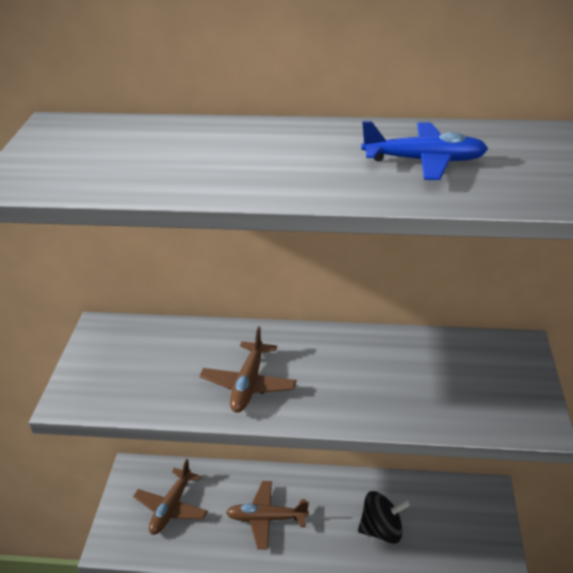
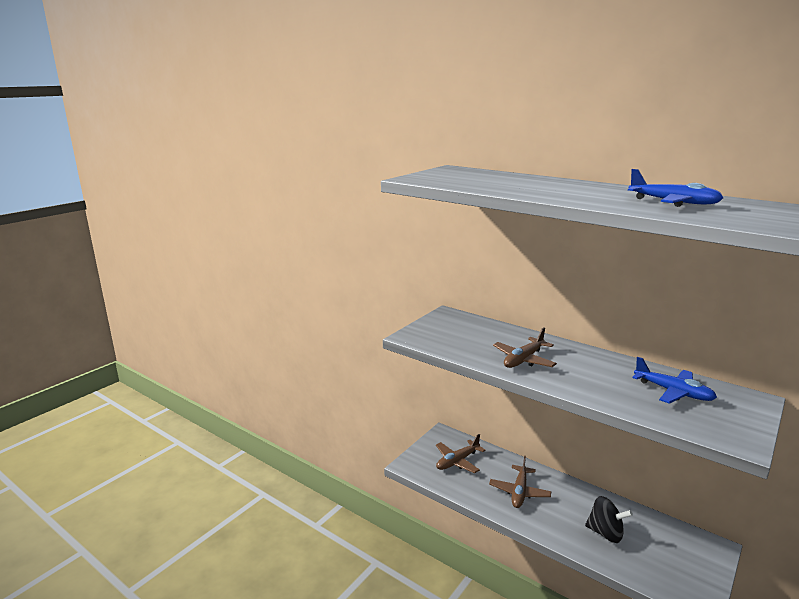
camera: 30 degrees right, 15 degrees down
brown plane [226,481,309,549] -> brown plane turned 105 degrees counterclockwise [489,456,551,508]
none -> blue plane [632,357,717,404]

